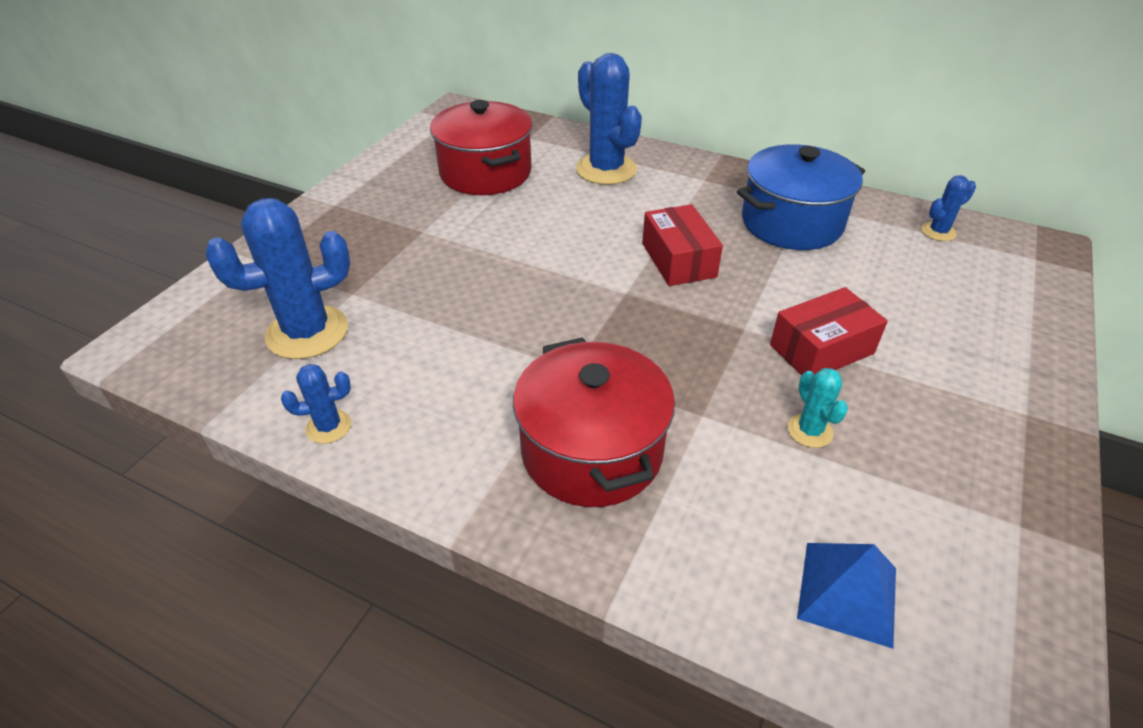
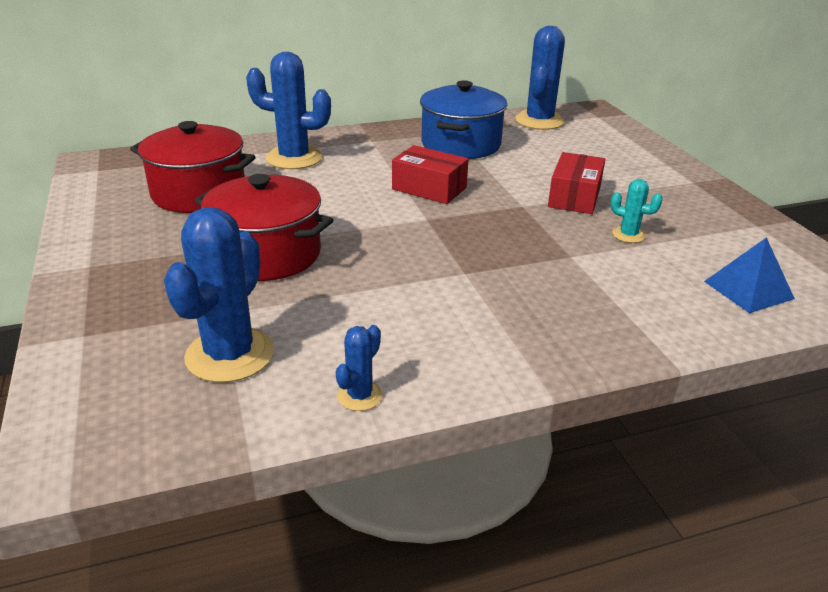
camera: 45 degrees left, 10 degrees down
red pot [513,337,675,507] -> red pot moved to [195,174,333,281]
blue cactus [921,175,976,241] -> blue cactus [515,26,565,130], size x2.06

